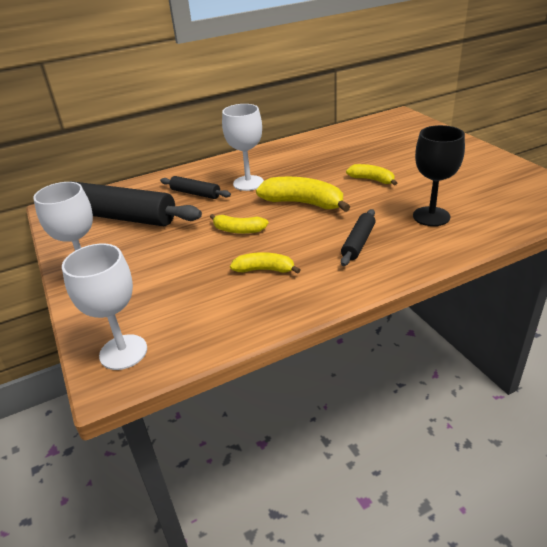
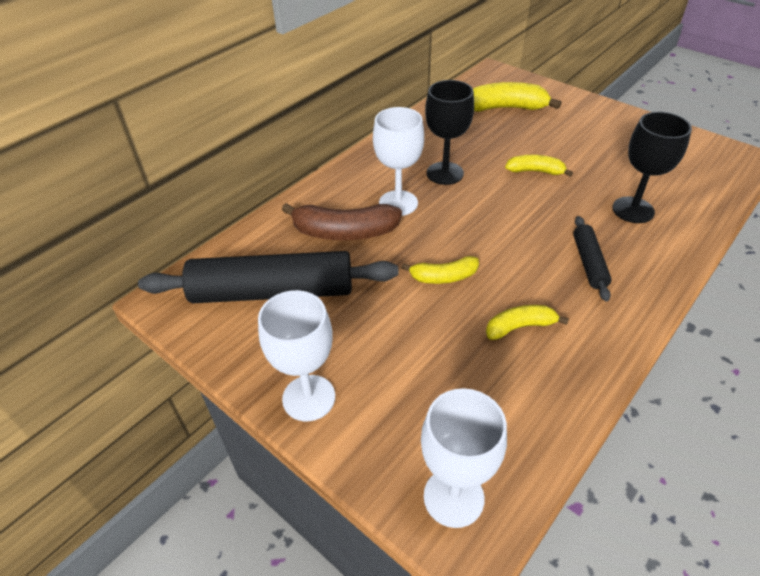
camera: 25 degrees left, 10 degrees up
black rolling pin [160,176,231,199] -> brown banana [282,203,402,240]
yellow banana [256,177,350,212] -> yellow banana moved to [473,82,562,112]
none -> black goblet [425,80,474,185]

